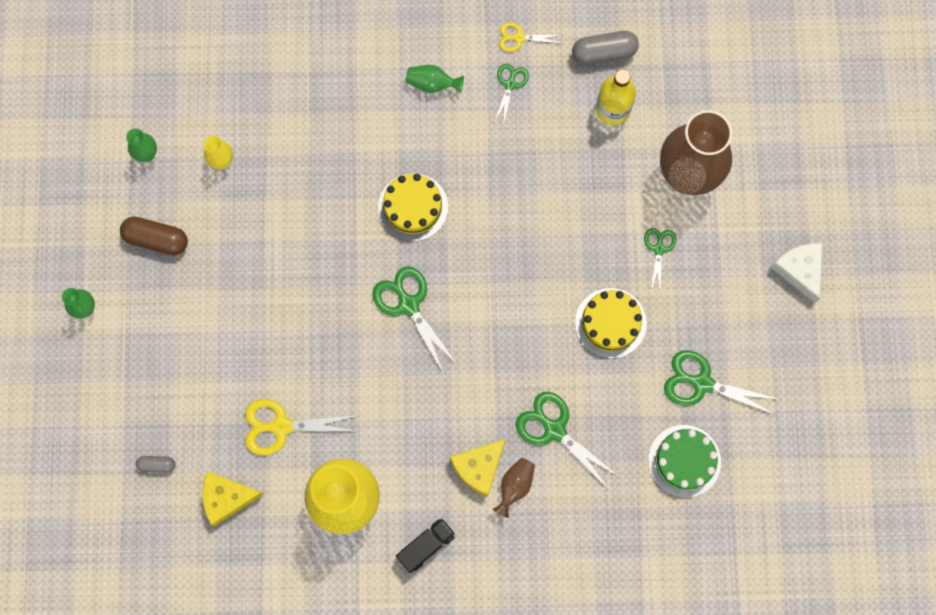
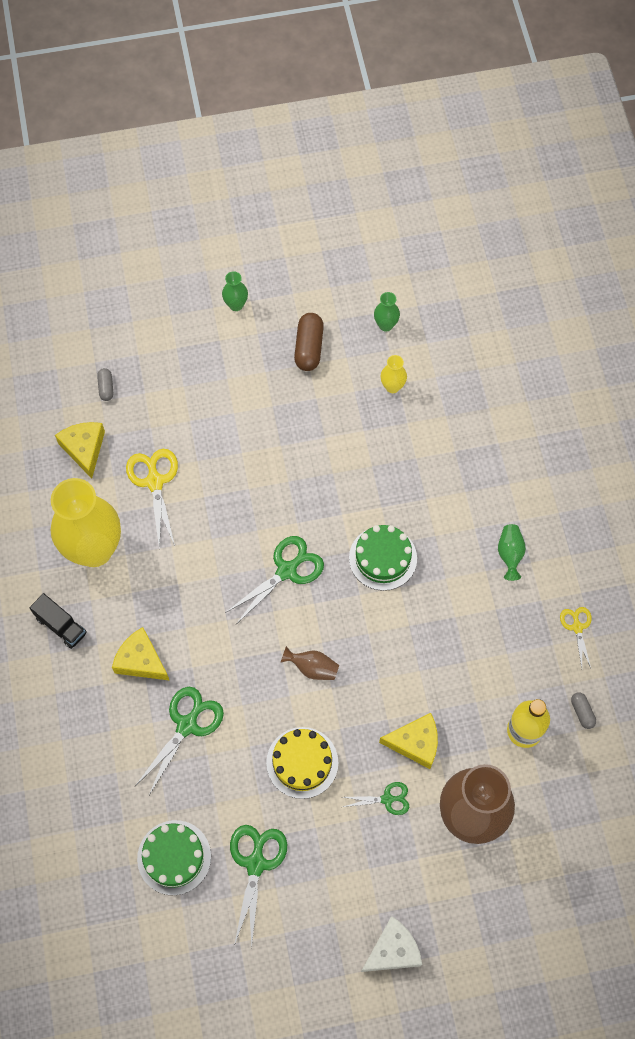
camera: 80 degrees right, 10 degrees down
yellow cake [378,173,448,242] -> green cake [349,525,417,591]
brown vase [493,458,535,518] -> brown vase moved to [281,646,339,680]
green scissors [494,64,529,126] -> none
grey capsule [572,31,639,65] -> grey capsule [571,692,596,729], size x0.55
none -> yellow cheese [379,713,438,769]

